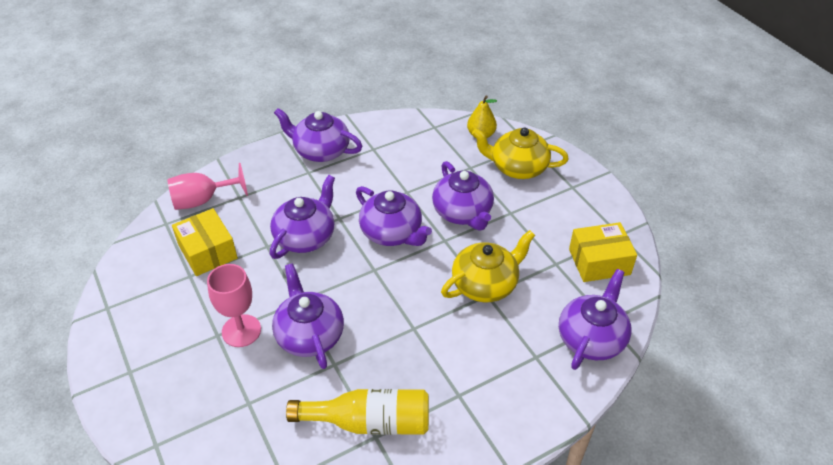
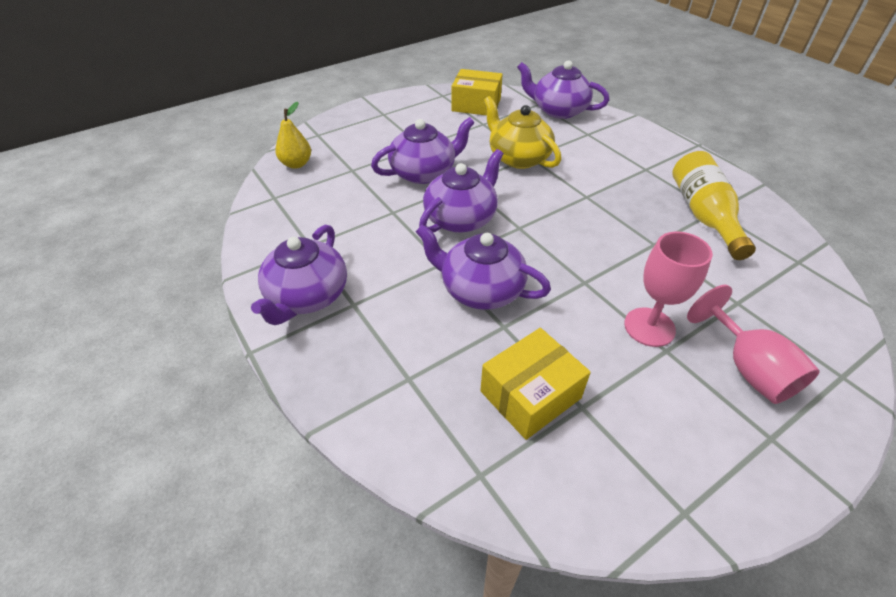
camera: 95 degrees left, 0 degrees up
pink goblet [167,163,248,210] -> pink goblet moved to [687,285,820,404]
purple teapot [272,263,344,369] -> none
yellow teapot [472,127,569,179] -> none
yellow box [569,222,637,282] -> yellow box turned 60 degrees counterclockwise [451,69,503,116]

